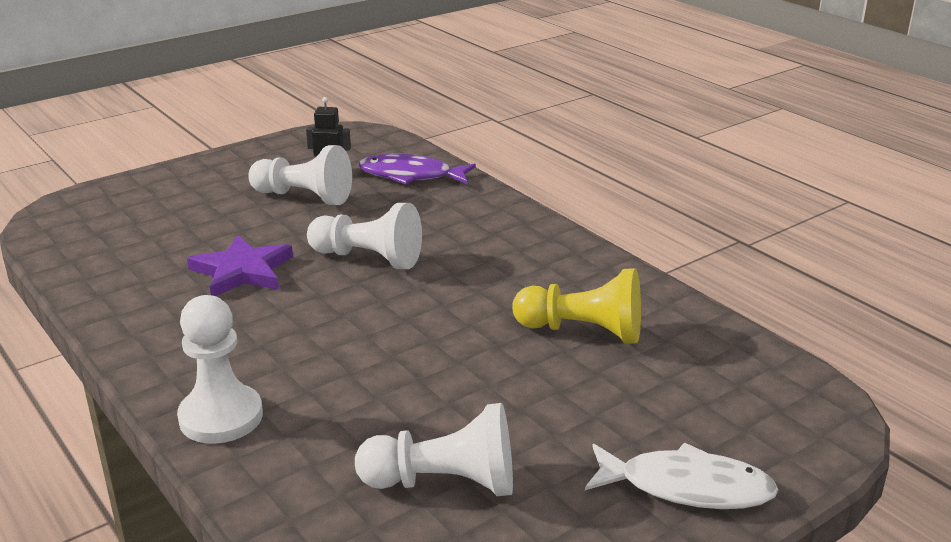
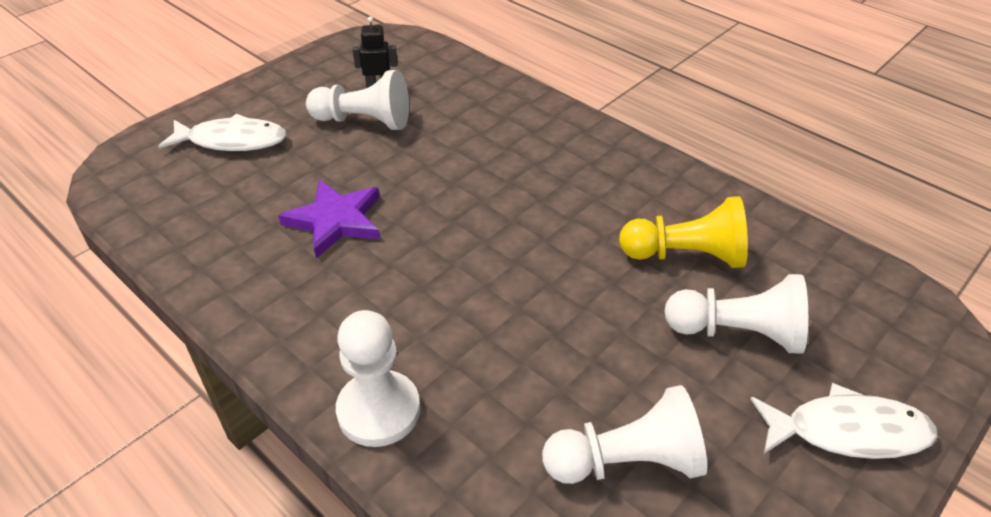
camera: 10 degrees left, 15 degrees up
white pawn [307,203,422,269] -> white pawn moved to [664,274,808,354]
purple fish [359,153,476,185] -> none
none -> white fish [158,114,287,151]

